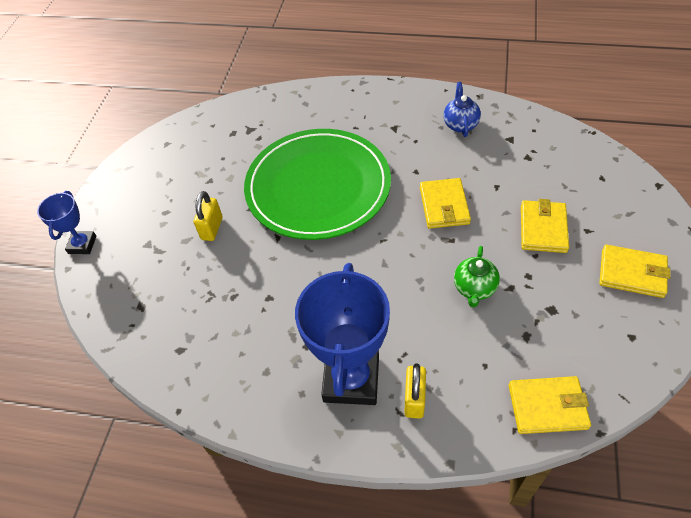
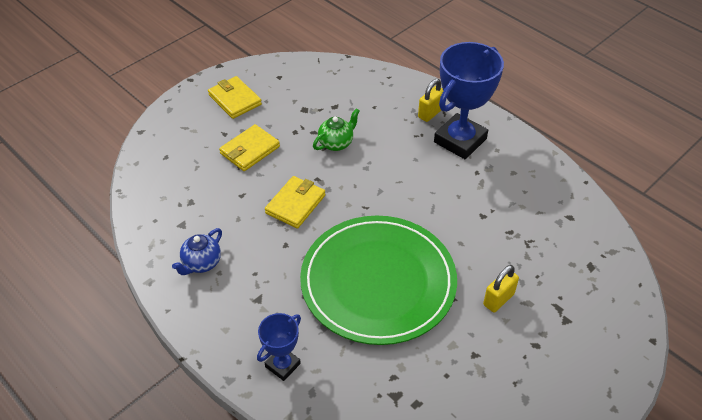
camera: 150 degrees left, 5 degrees down
blue trophy [37,191,96,254] -> blue trophy moved to [257,313,301,381]
yellow wallet [509,376,591,434] -> none

